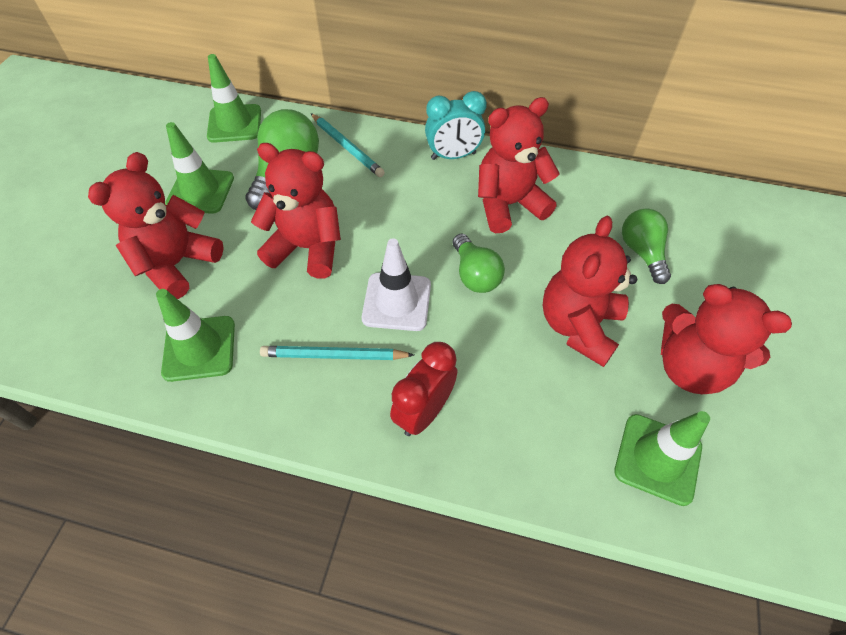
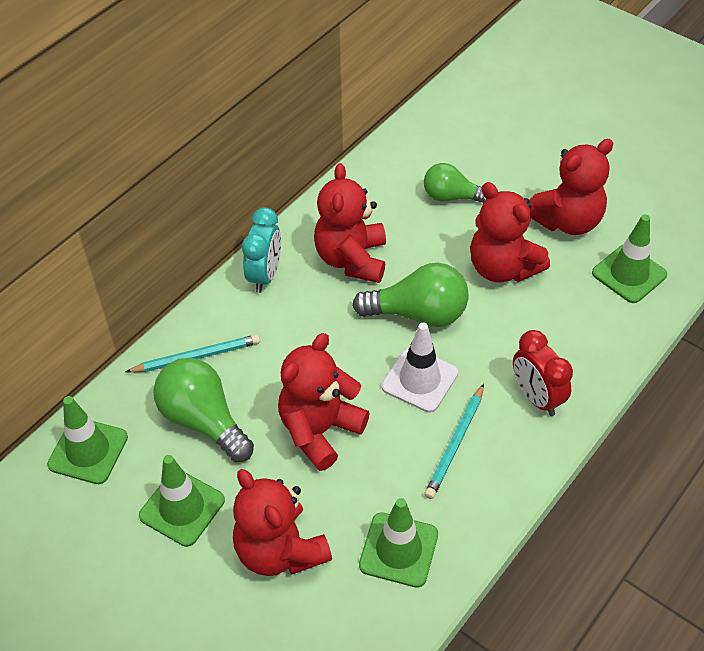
camera: 65 degrees left, 5 degrees down
green light bulb [453,234,505,293] -> green light bulb [352,263,469,327], size x1.52

